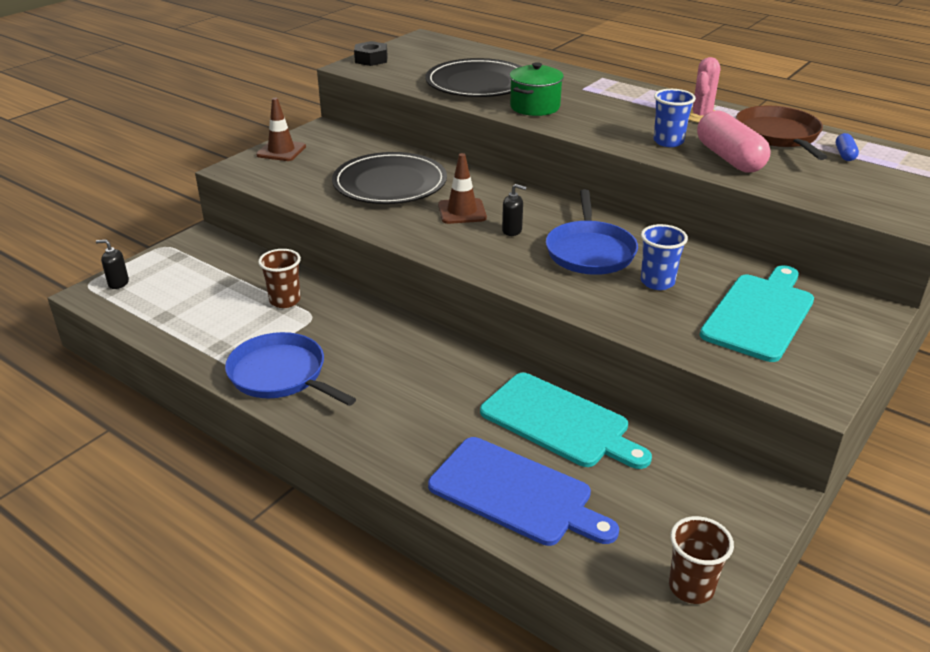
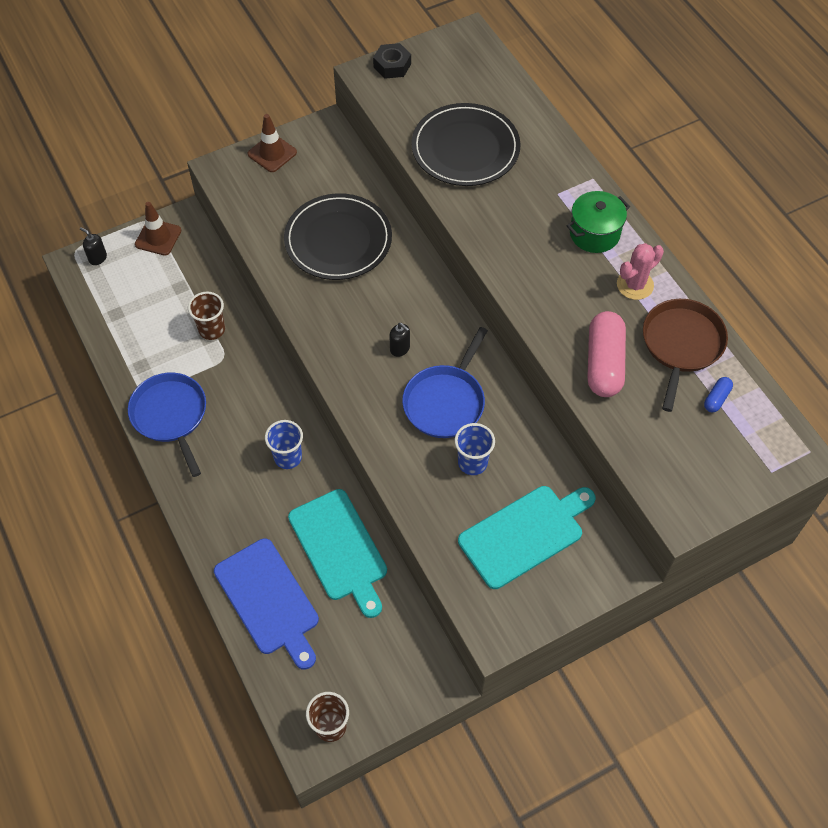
camera: 25 degrees right, 25 degrees up
brown traffic cone [438,153,487,224] -> brown traffic cone moved to [135,202,181,256]
green pot [509,62,564,116] -> green pot moved to [567,191,630,253]
blue cup [654,89,696,147] -> blue cup moved to [265,420,303,469]

